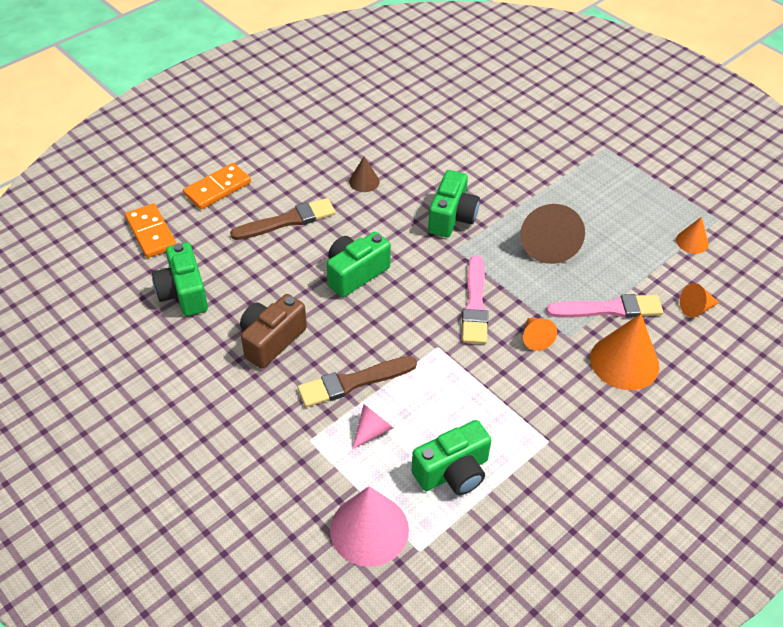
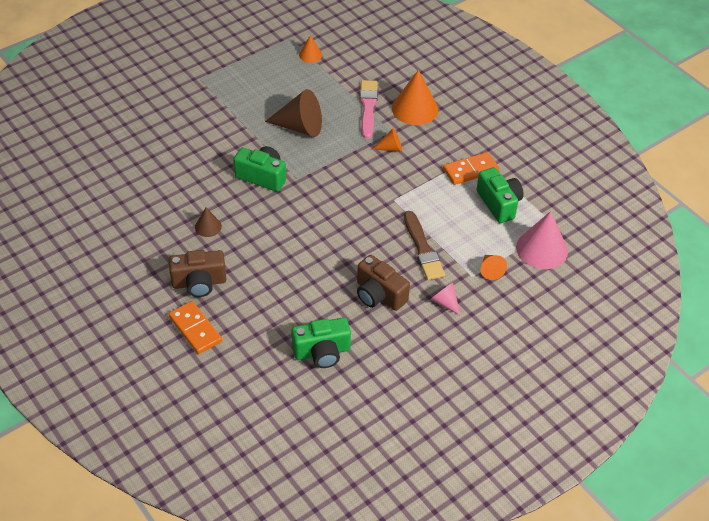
camera: 85 degrees left, 0 degrees up
orange domino [125,203,177,258] -> orange domino moved to [443,152,499,185]
brown brush [230,198,336,240] -> none
green camera [327,232,391,297] -> none
pink cone [352,405,393,449] -> pink cone moved to [430,283,461,316]
pink brush [462,255,488,344] -> none
orange cone [680,283,719,318] -> orange cone moved to [481,255,507,280]
none -> brown camera [169,250,226,297]

